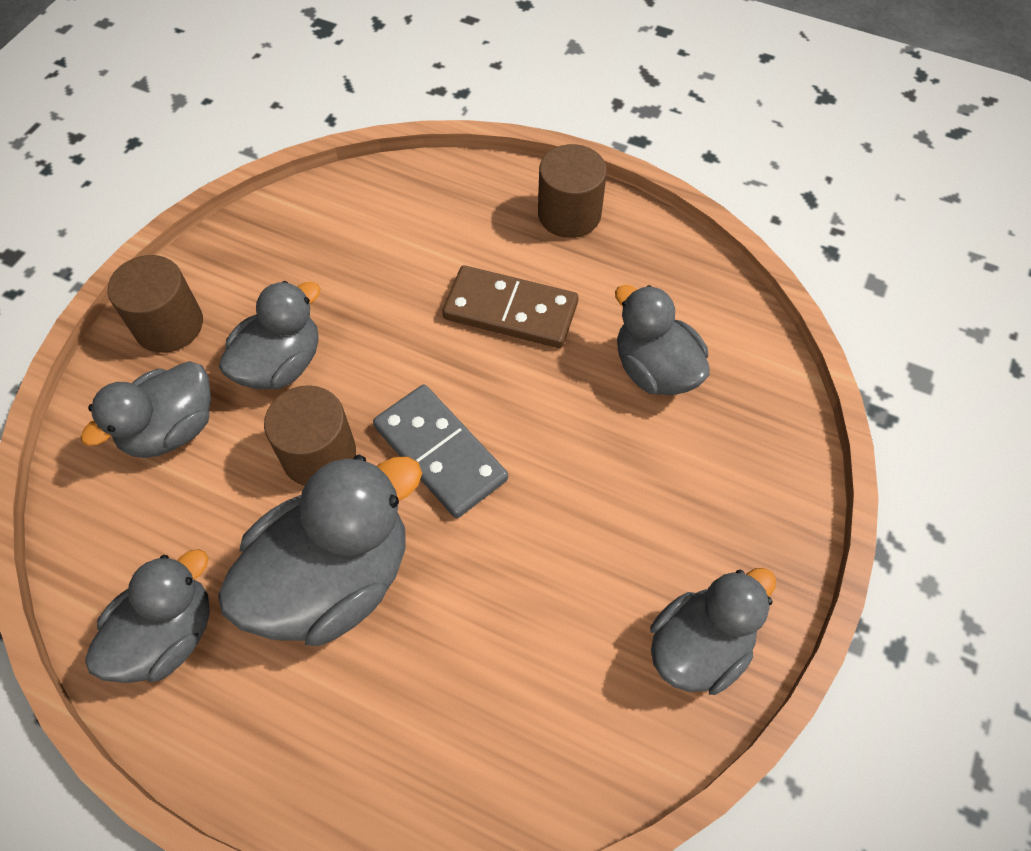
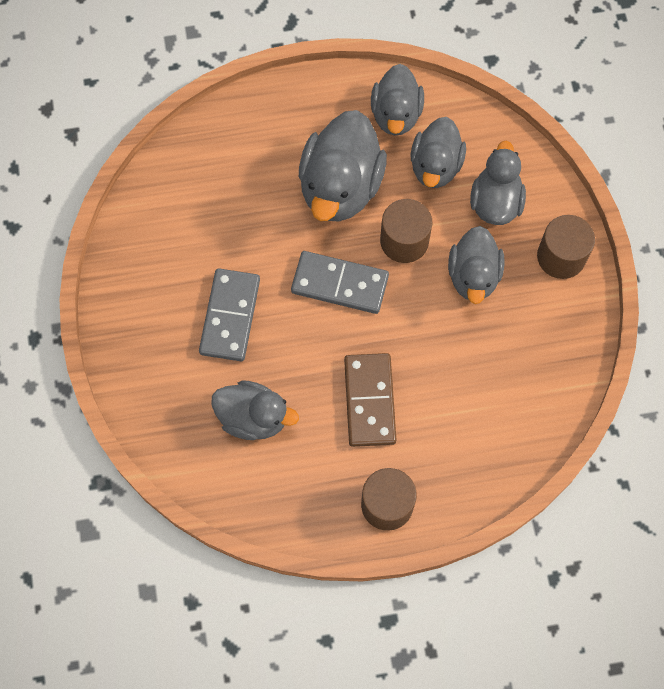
camera: 145 degrees right, 10 degrees up
brown domino [442,265,578,348] -> brown domino turned 75 degrees counterclockwise [344,353,396,447]
grey duck [650,568,776,695] -> grey duck moved to [411,117,466,188]
none -> grey domino [199,268,260,361]

